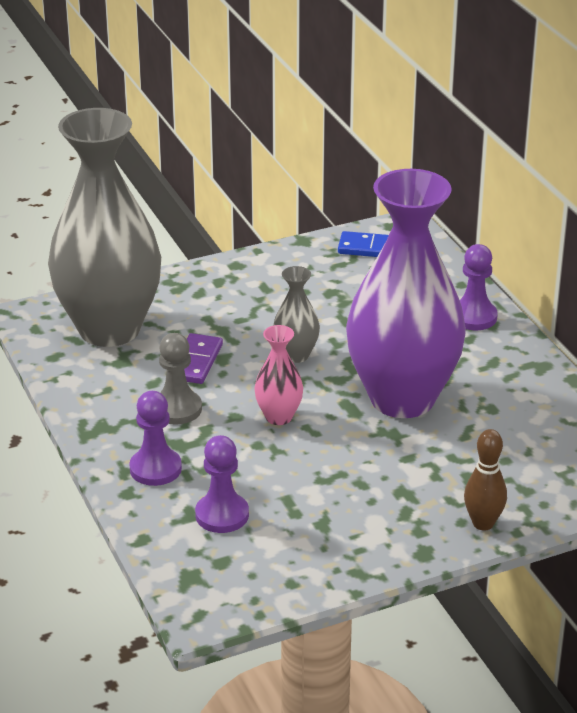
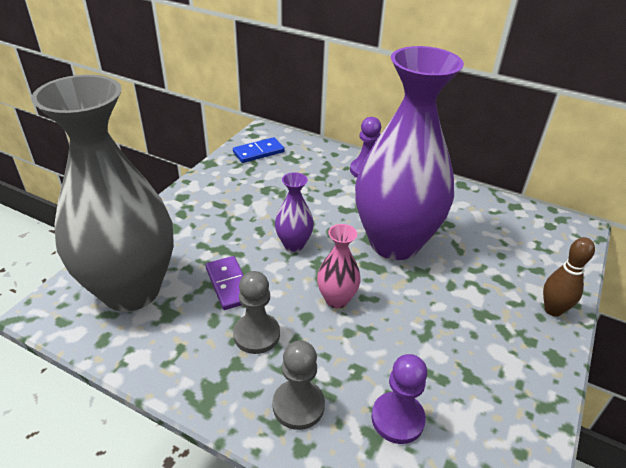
camera: 40 degrees left, 5 degrees up
purple pawn [129,391,182,486] -> grey pawn [273,340,325,430]
grey vase [273,266,320,363] -> purple vase [275,172,314,252]

